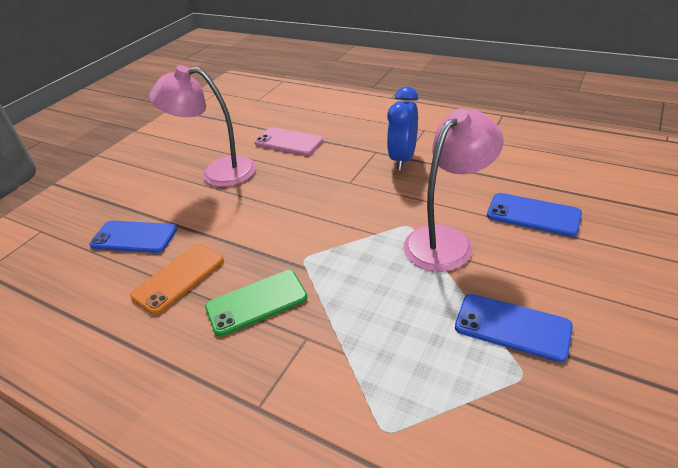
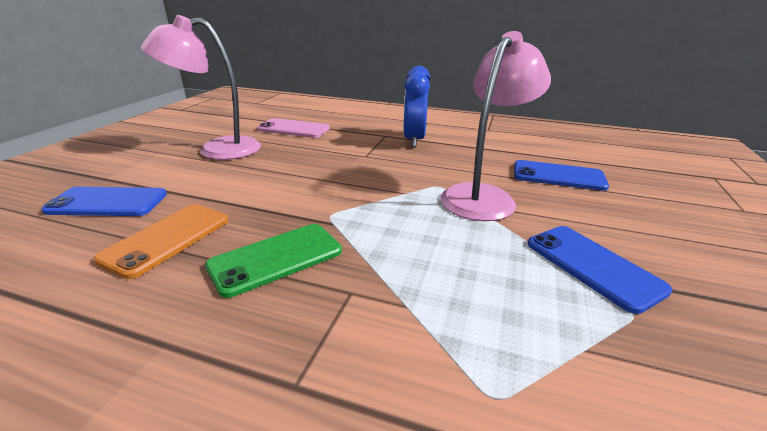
camera: 15 degrees left, 10 degrees down
blue phone [455,294,573,363] -> blue phone turned 45 degrees clockwise [528,226,673,314]

